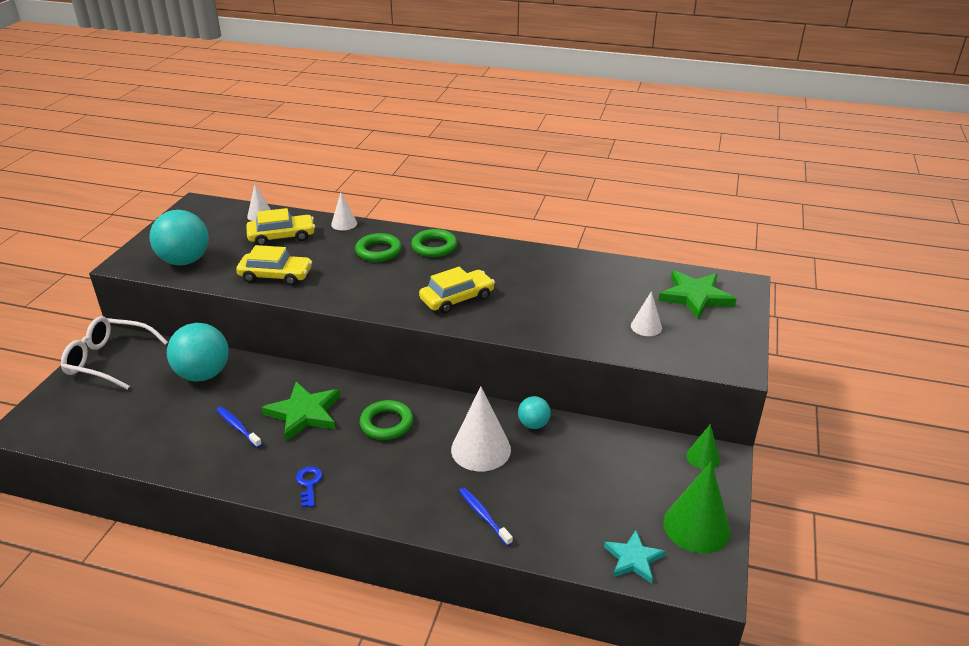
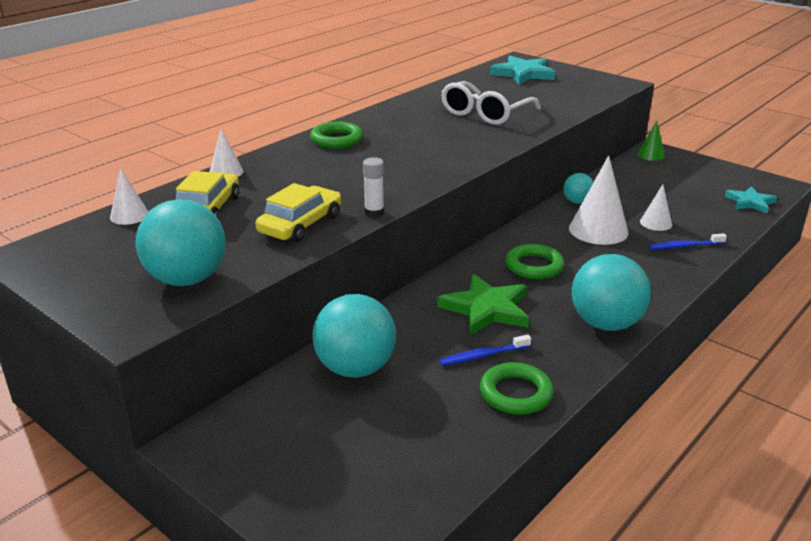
camera: 65 degrees left, 5 degrees down
white glasses [61,316,168,389] -> white glasses moved to [441,81,541,125]
blue key [296,466,322,507] -> turquoise ball [572,254,651,331]
green ring [355,233,402,262] -> green ring moved to [480,362,554,415]
yellow car [419,267,495,314] -> none
white cone [631,291,662,336] -> white cone moved to [640,184,672,231]
green star [658,270,736,320] -> turquoise star [490,56,556,84]
green cone [663,461,731,553] -> none
none -> white glue stick [363,157,384,217]

